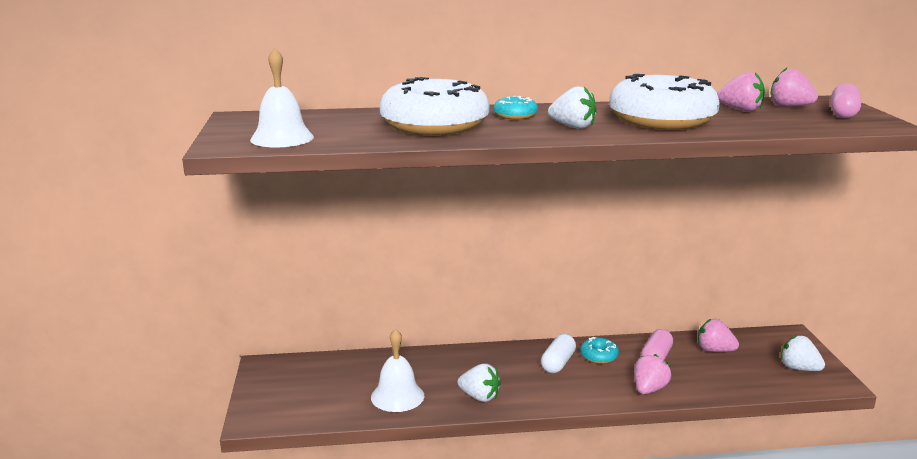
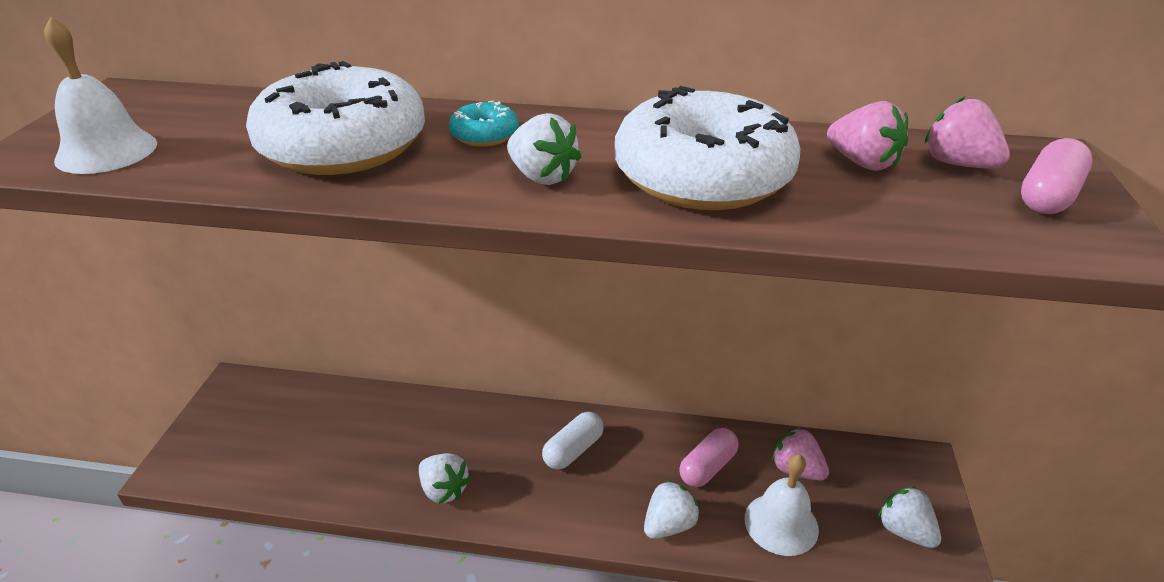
camera: 15 degrees right, 15 degrees up
white bell [371,329,424,412] -> white bell moved to [745,454,819,556]
turquoise donut [580,337,619,364] -> none
pink strawberry [634,354,671,394] -> white strawberry [644,480,700,539]

